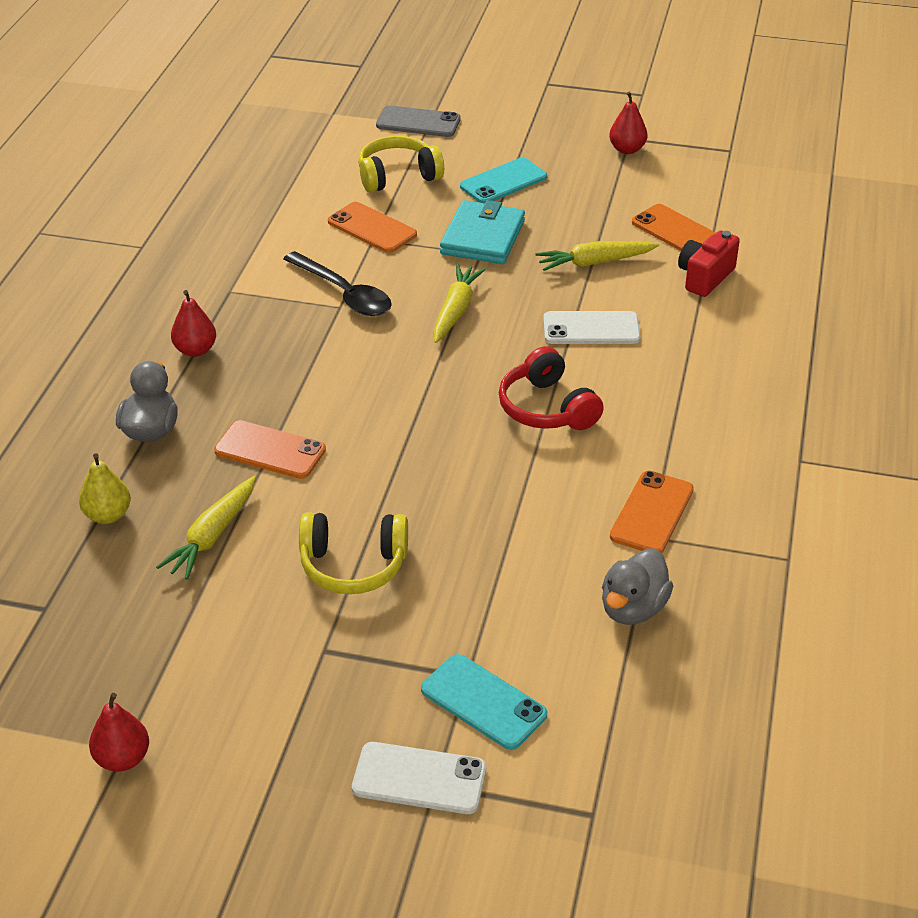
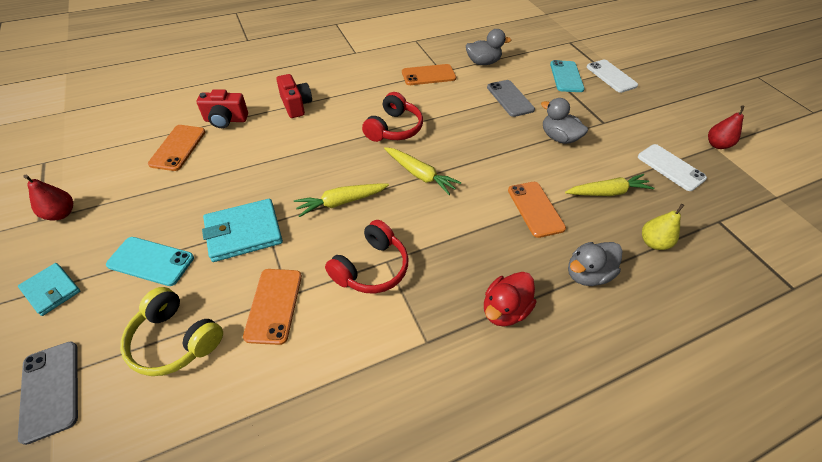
camera: 130 degrees left, 10 degrees up
red pear [171,290,216,357] -> red duck [484,272,536,327]
black spoon [283,251,392,316] -> red headphones [325,220,408,293]
yellow headphones [299,512,408,594] -> grey duck [541,98,588,144]
yellow carrot [535,241,659,271] -> yellow carrot moved to [384,147,461,195]
white phone [543,311,641,344] -> white phone moved to [638,144,707,191]
none -> turquoise wallet [18,263,80,316]
none -> red camera [276,74,312,118]
none -> grey phone [487,80,535,117]

